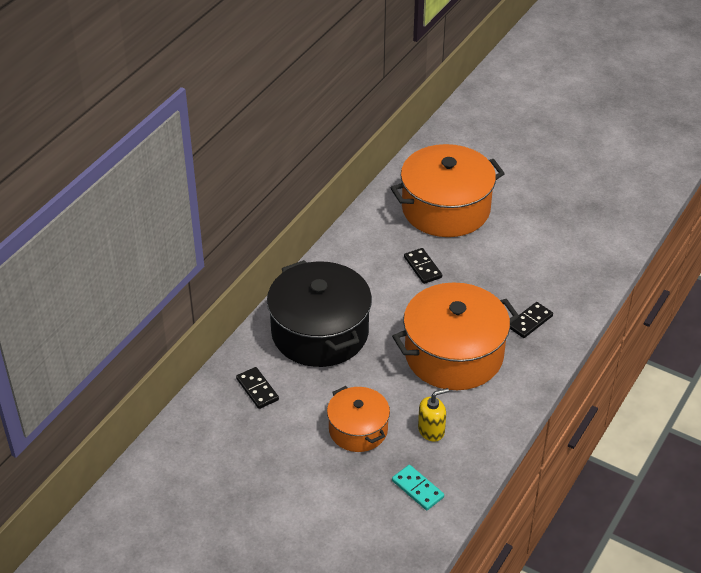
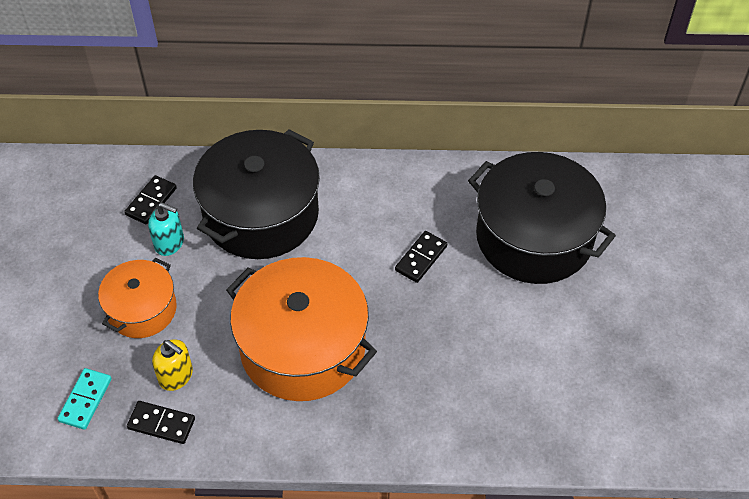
camera: 60 degrees right, 10 degrees up
orange pot [391,144,505,237] -> black pot [468,152,616,284]
black domino [510,302,553,338] -> black domino moved to [127,401,195,444]
none -> turquoise soap dispenser [148,203,184,256]

